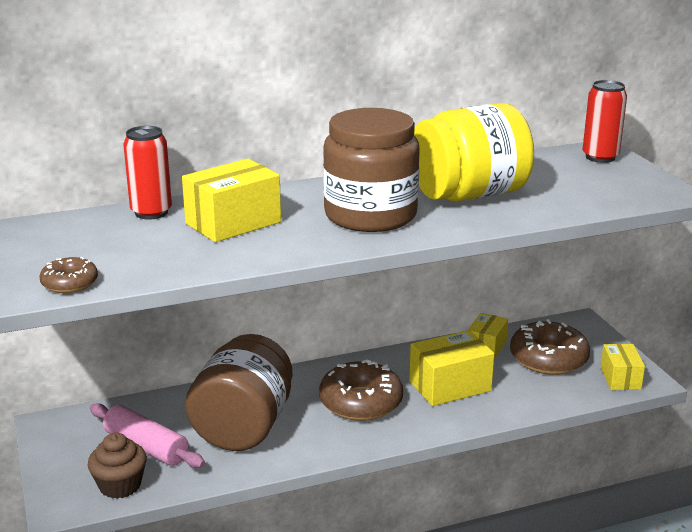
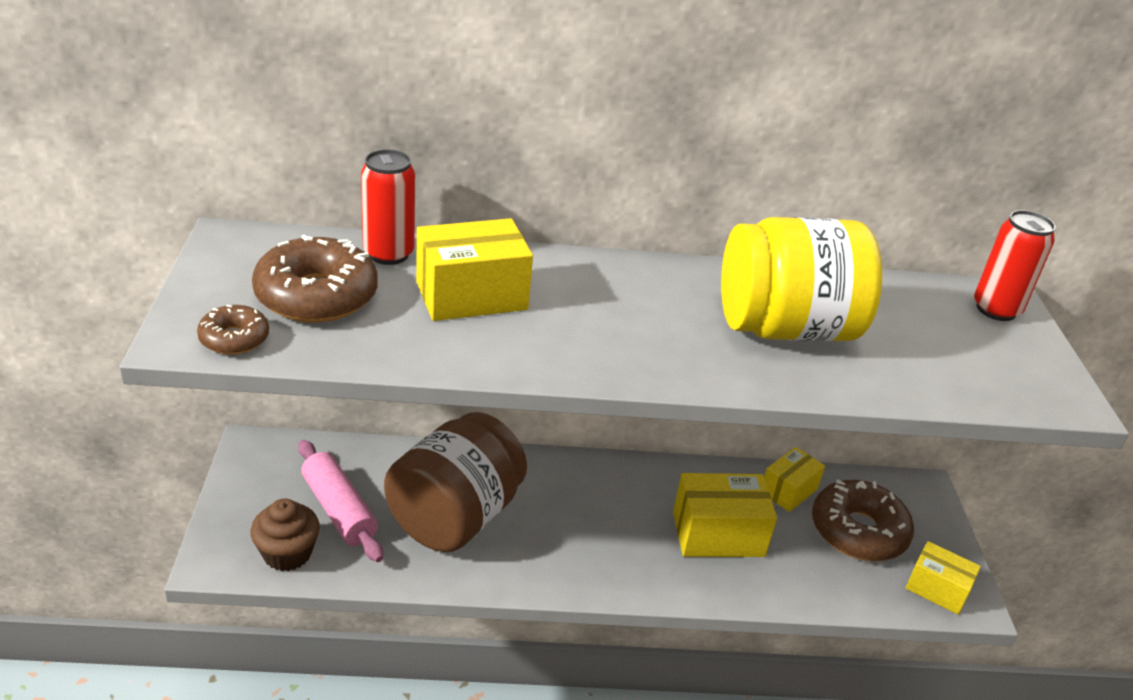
camera: 15 degrees right, 10 degrees up
brown donut [319,359,403,421] -> brown donut moved to [252,234,378,322]
brown jar [323,108,420,232] -> none
yellow box [601,344,645,390] -> yellow box turned 75 degrees counterclockwise [906,541,981,615]

